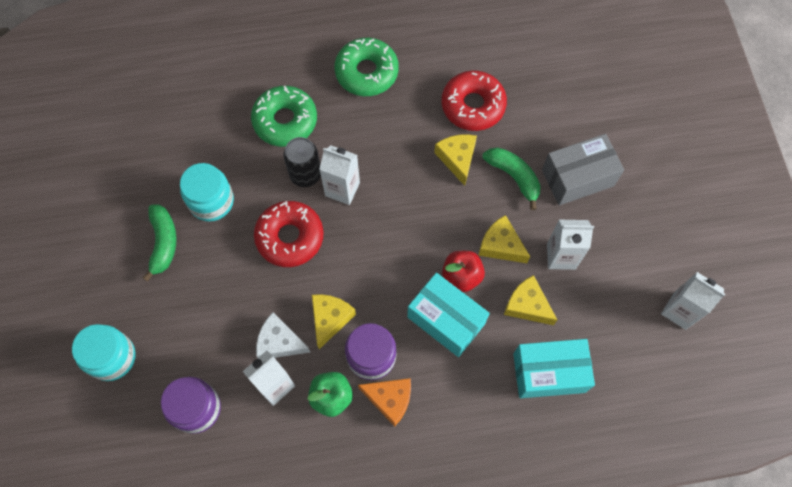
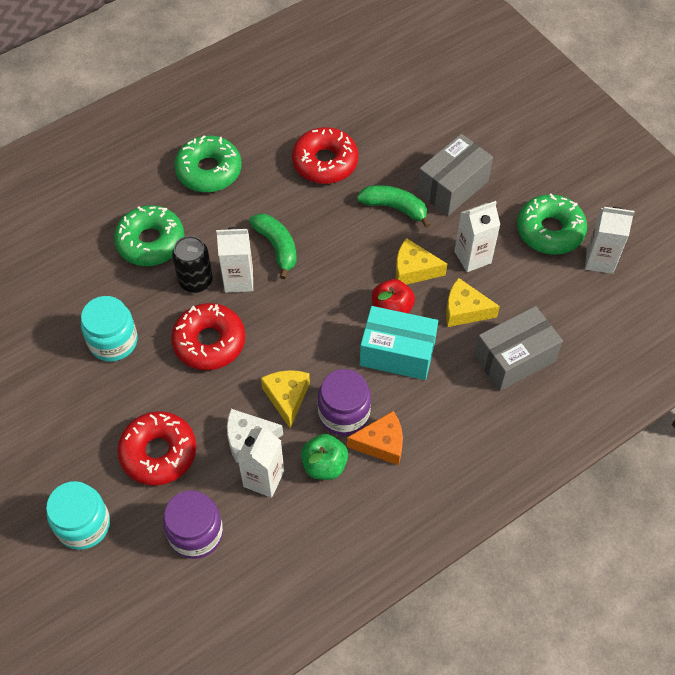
camera: 25 degrees left, 10 degrees down
green banana [143,205,177,281] -> green banana moved to [249,214,297,279]
yellow cheese [434,134,477,186] -> none
turquoise box [513,339,595,398] -> grey box [474,306,563,391]
none -> red donut [117,411,196,486]
none -> green donut [517,194,587,255]

